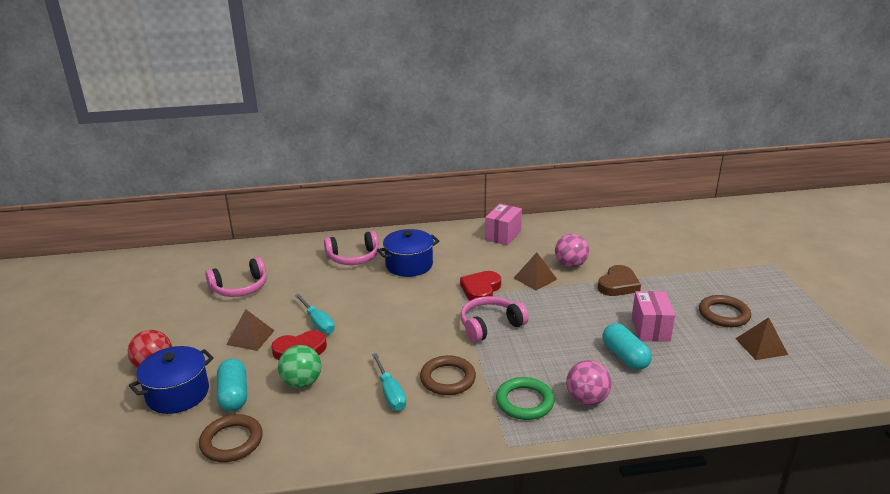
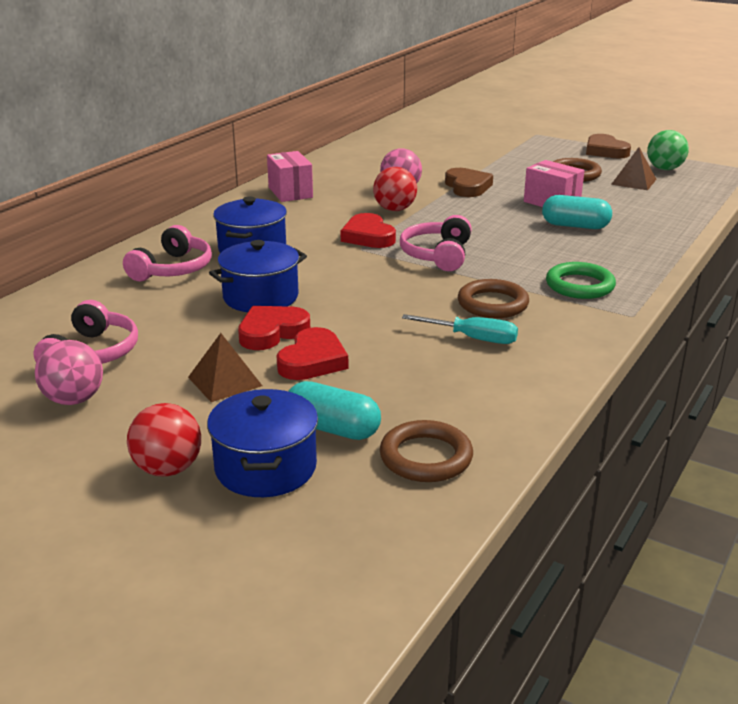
camera: 50 degrees left, 0 degrees up
green ball [278,345,321,388] -> green ball moved to [647,130,689,170]
turquoise screwdriver [294,294,335,334] -> red heart [238,306,310,350]
brown pyramid [514,252,557,290] -> red ball [373,167,417,211]
pink ball [566,360,612,405] -> pink ball moved to [35,340,103,405]
none -> blue pot [209,240,307,312]
none -> brown heart [586,134,631,159]

